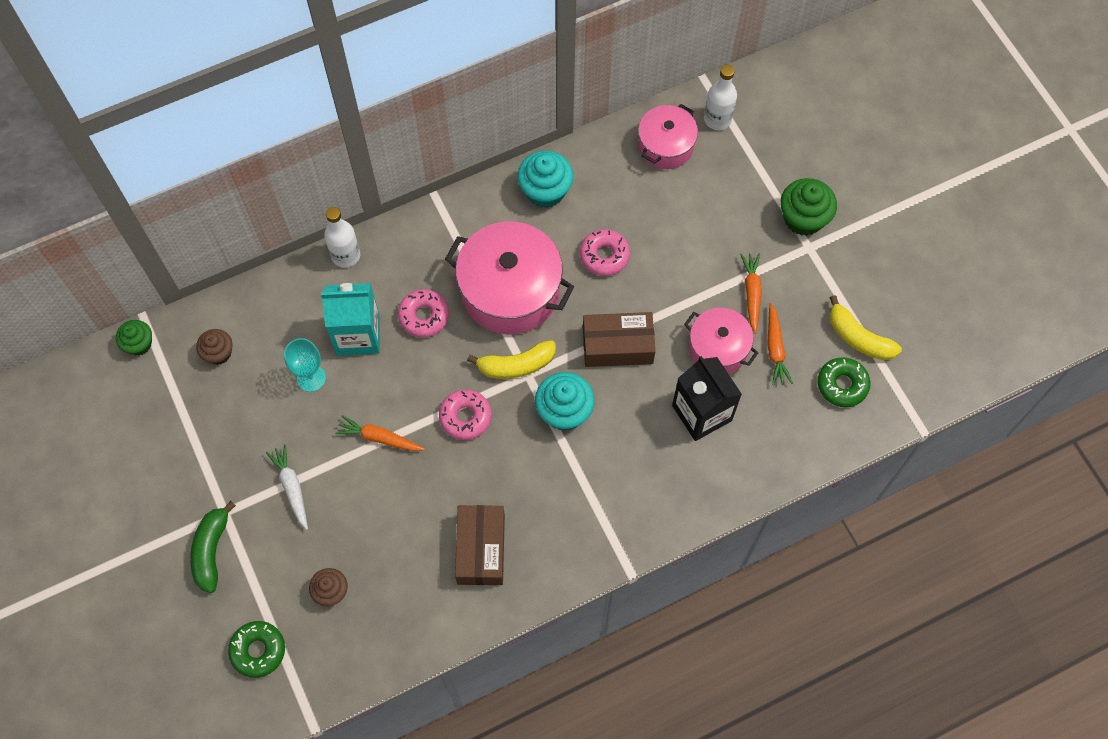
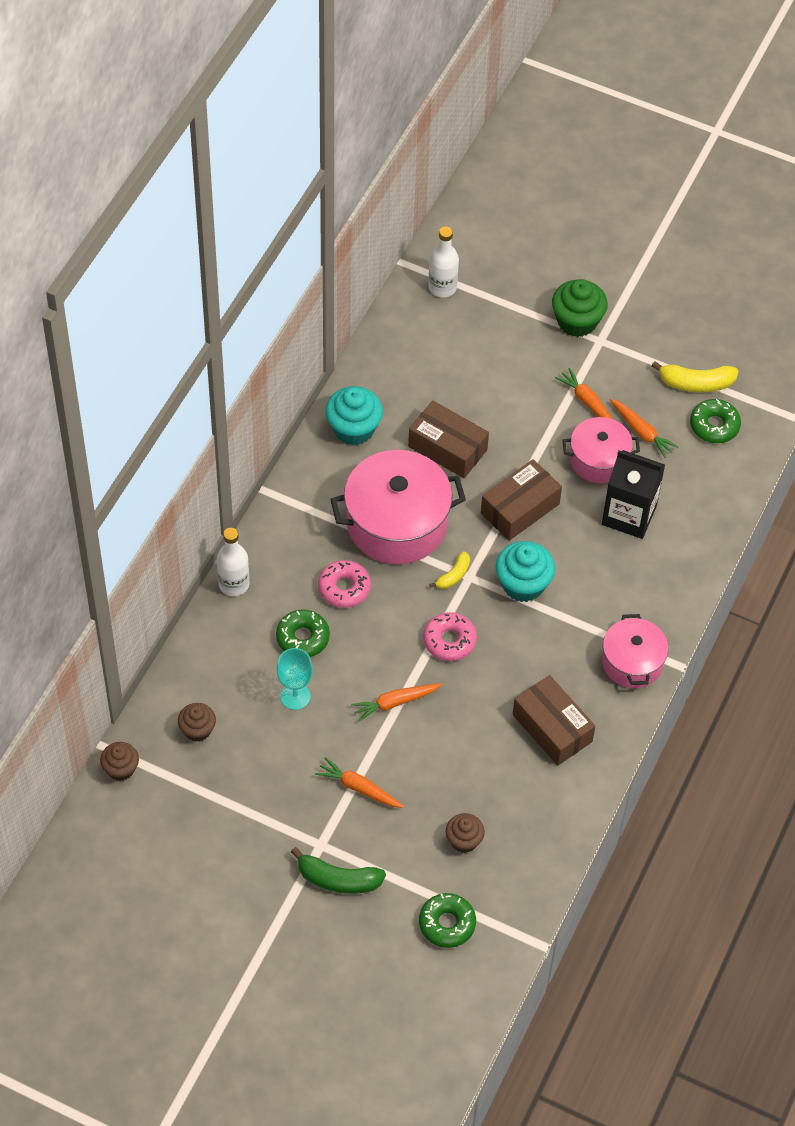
camera: 40 degrees left, 10 degrees down
green cupcake [116,320,152,355] -> brown cupcake [100,742,139,781]
green banana [190,501,236,593] -> green banana turned 45 degrees counterclockwise [291,847,386,894]
white carrot [266,444,308,530] -> orange carrot [315,757,404,808]
turquoise carton [321,283,380,356] -> green donut [276,609,330,657]
yellow banana [467,340,555,379] -> yellow banana [429,551,470,589], size x0.60
pink donut [580,229,630,276] -> brown box [408,400,489,478]
pink pot [638,104,698,169] -> pink pot moved to [602,614,668,688]

